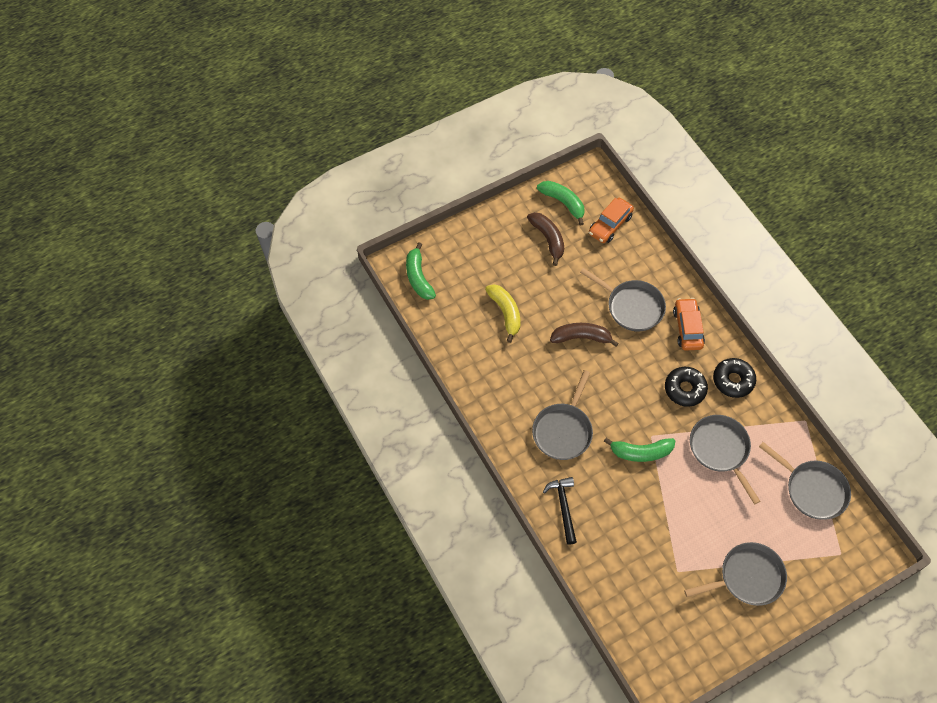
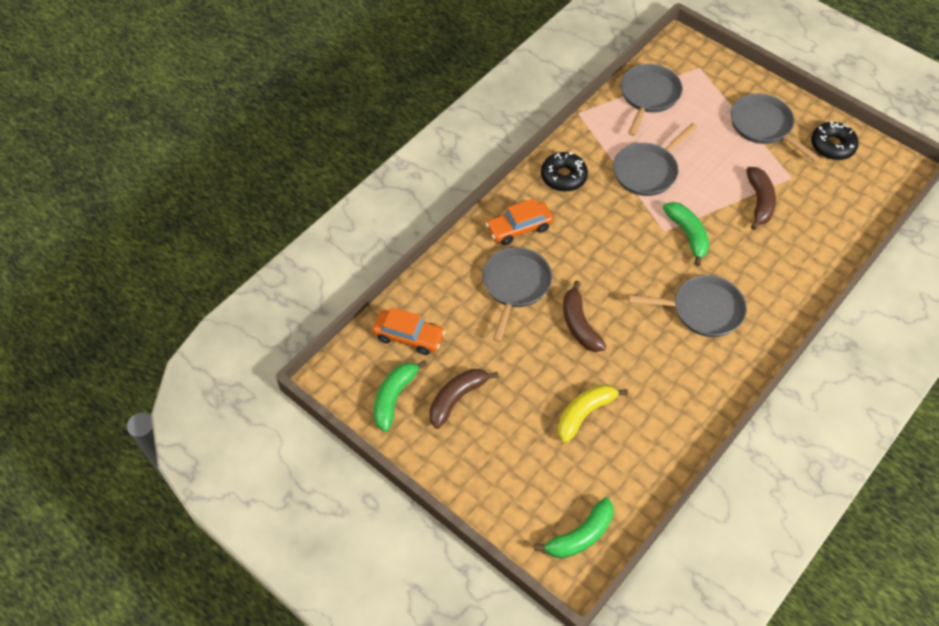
camera: 110 degrees left, 5 degrees down
black hammer [543,477,577,545] -> none
black donut [665,367,708,407] -> black donut moved to [811,121,859,160]
none -> brown banana [746,167,776,230]

